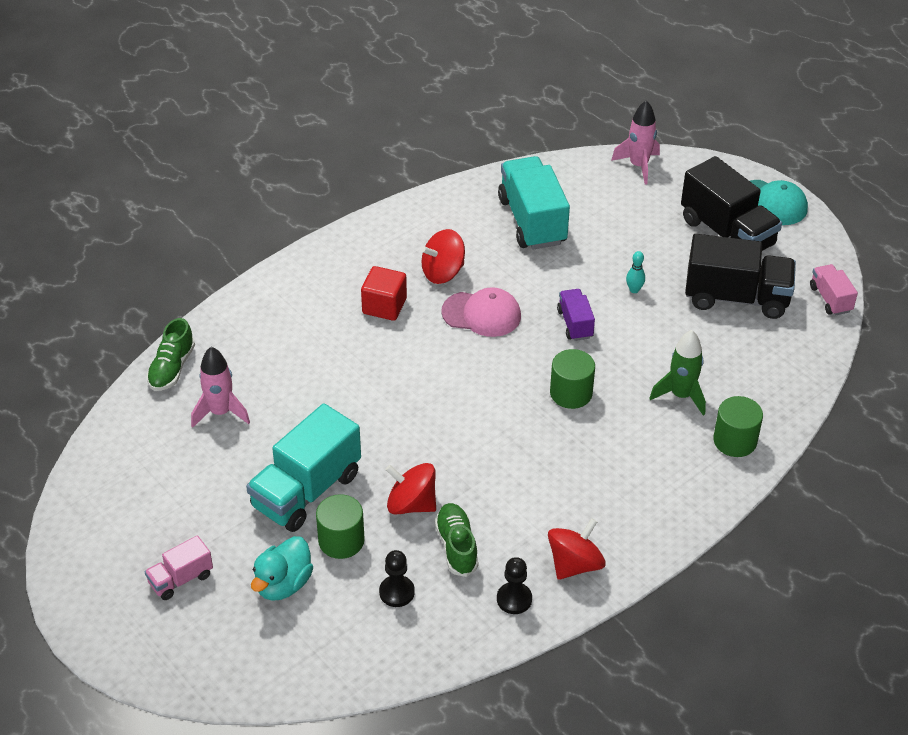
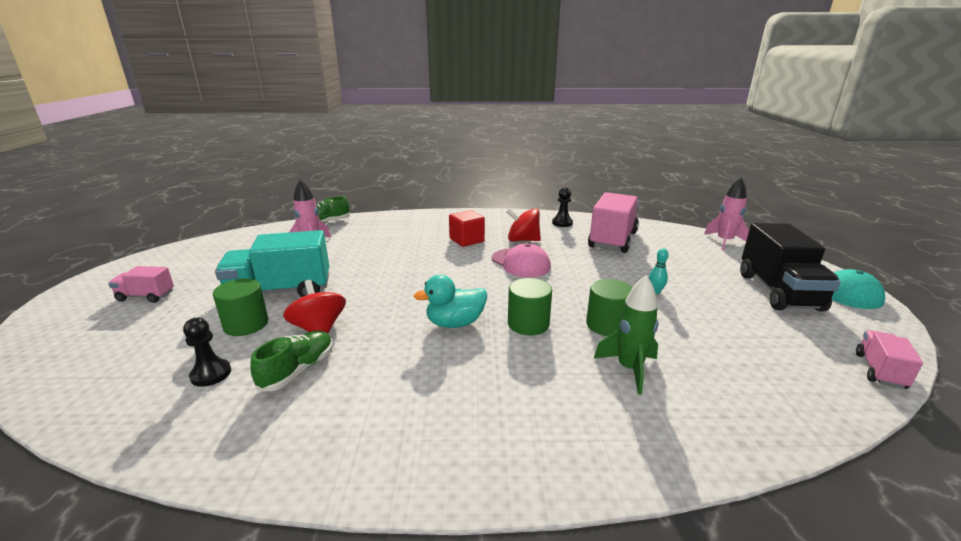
camera: 40 degrees right, 20 degrees down
turquoise duck [251,536,313,601] -> turquoise duck moved to [414,275,487,328]
black pawn [497,557,532,614] -> black pawn moved to [552,188,573,227]
turquoise truck [498,156,570,250] -> pink truck [588,192,639,253]
red spinning top [548,518,606,580] -> none
purple truck [557,289,595,341] -> none
black truck [685,234,796,319] -> none
green cylinder [713,396,763,457] -> green cylinder moved to [586,279,633,336]

